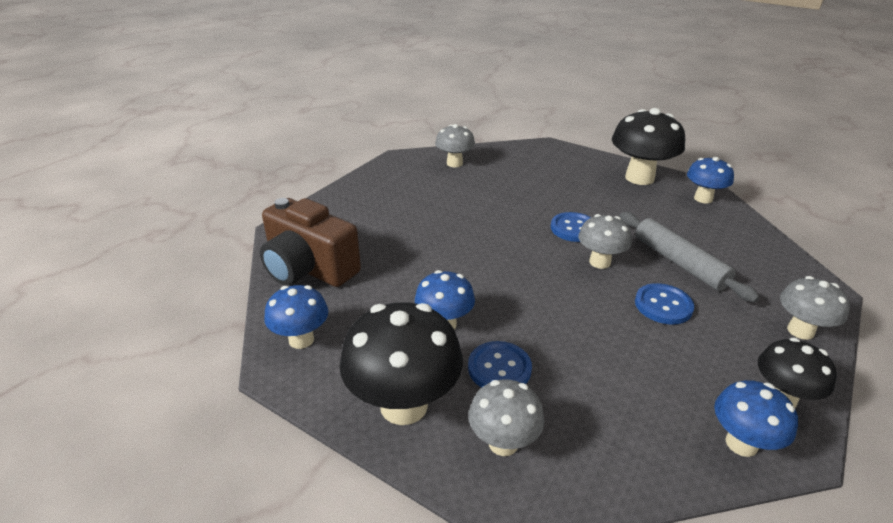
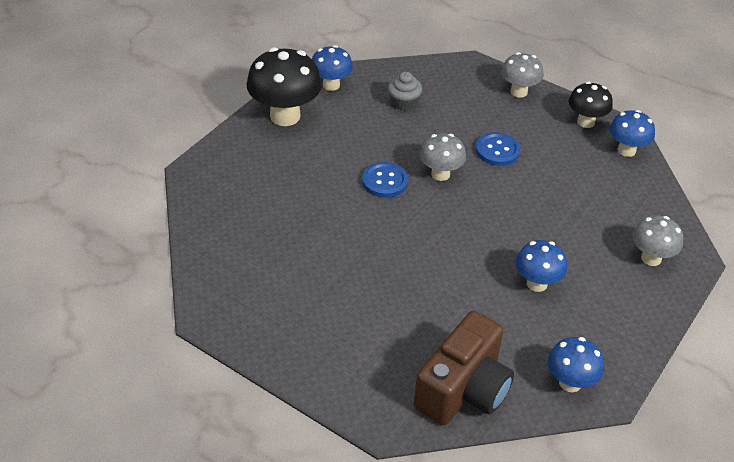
camera: 90 degrees left, 10 degrees up
black mushroom [340,302,463,425] -> none
grey mushroom [435,124,475,167] -> none
blue button [468,341,532,388] -> none
grey rolling pin [620,212,759,302] -> none
none -> grey cupcake [388,72,422,111]

